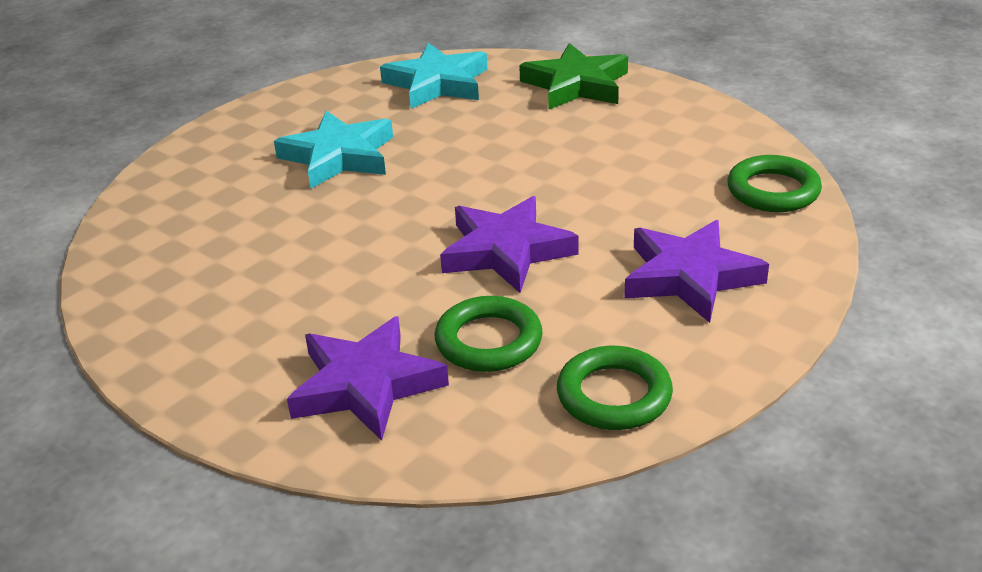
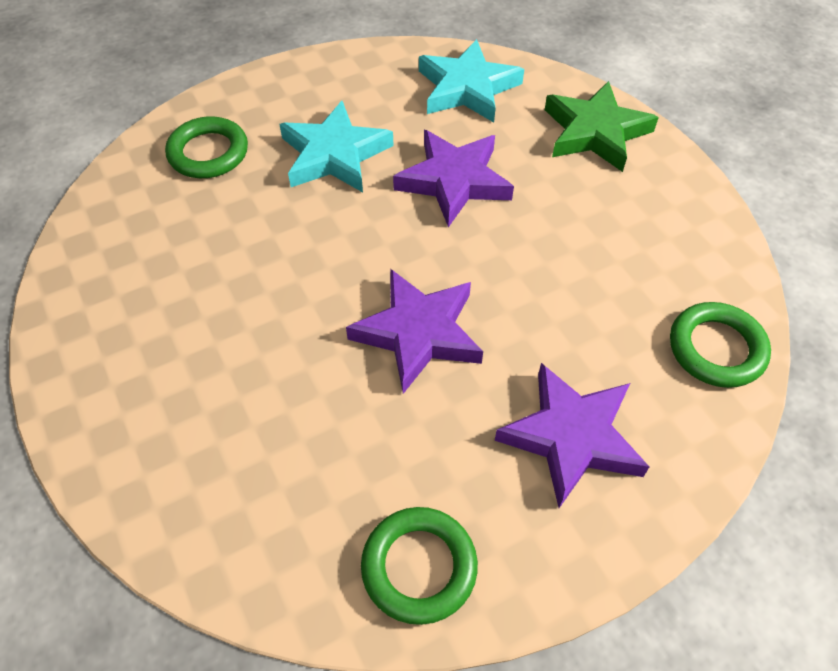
camera: 20 degrees right, 20 degrees up
purple star [287,316,449,441] -> purple star moved to [393,130,514,227]
green ring [435,296,543,372] -> green ring moved to [165,116,248,178]

